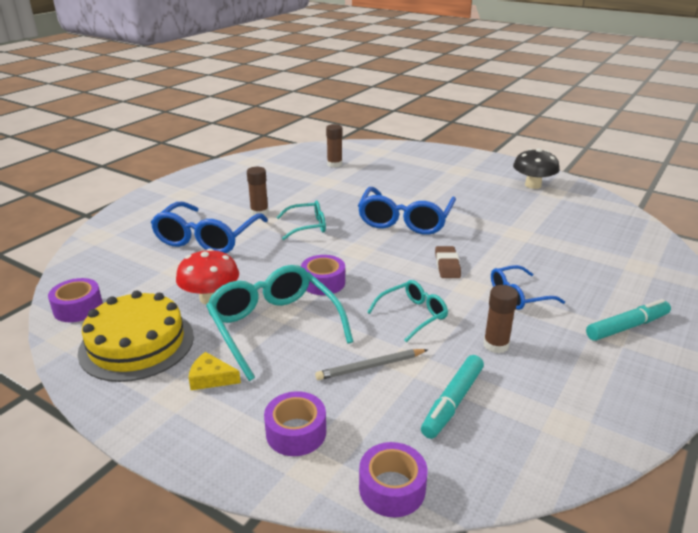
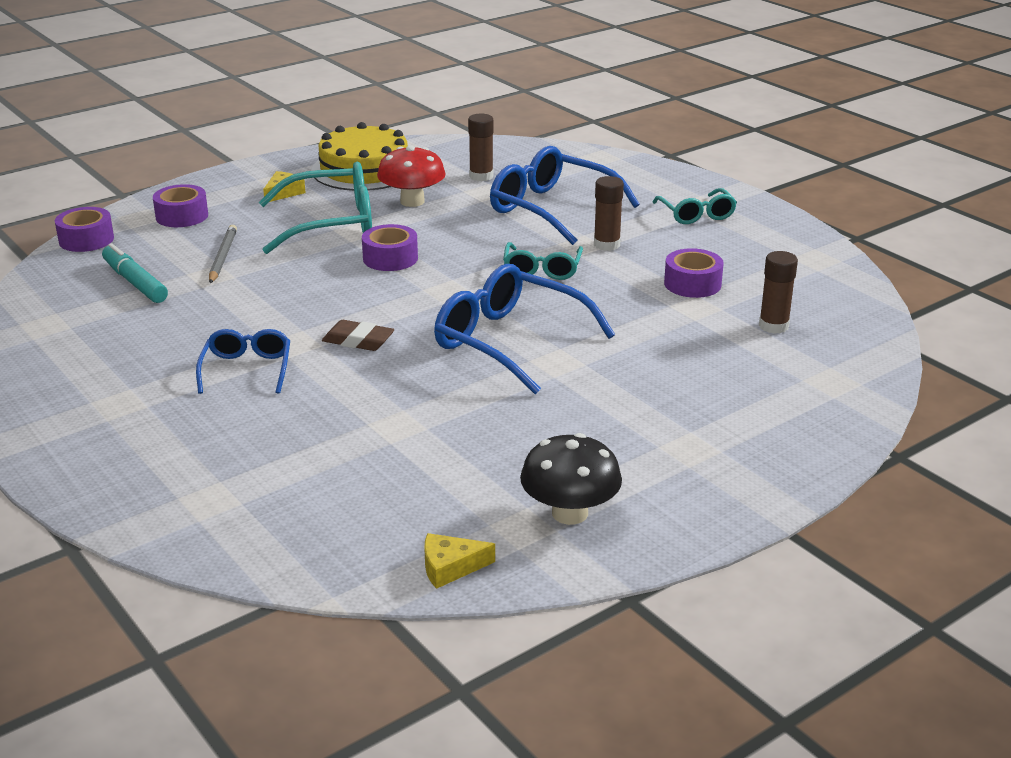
camera: 110 degrees right, 0 degrees up
purple tape [48,278,103,322] -> purple tape moved to [664,248,724,298]
turquoise glasses [367,280,448,342] -> turquoise glasses moved to [653,188,737,224]
brown glue stick [484,285,518,353] -> brown glue stick moved to [468,113,494,181]
turquoise marker [586,299,671,341] -> none
none -> yellow cheese [424,533,495,589]

